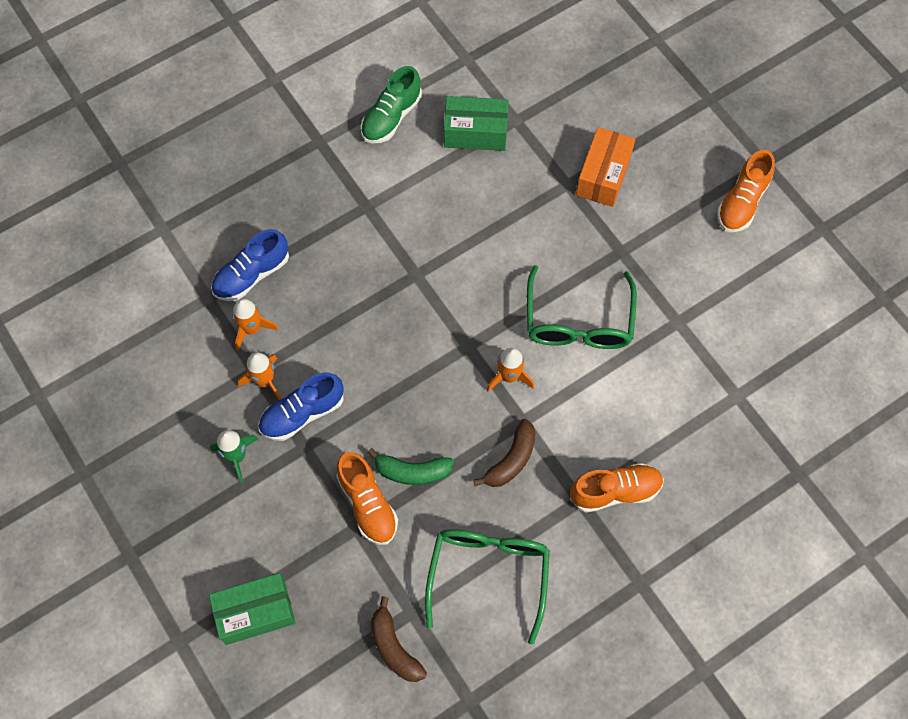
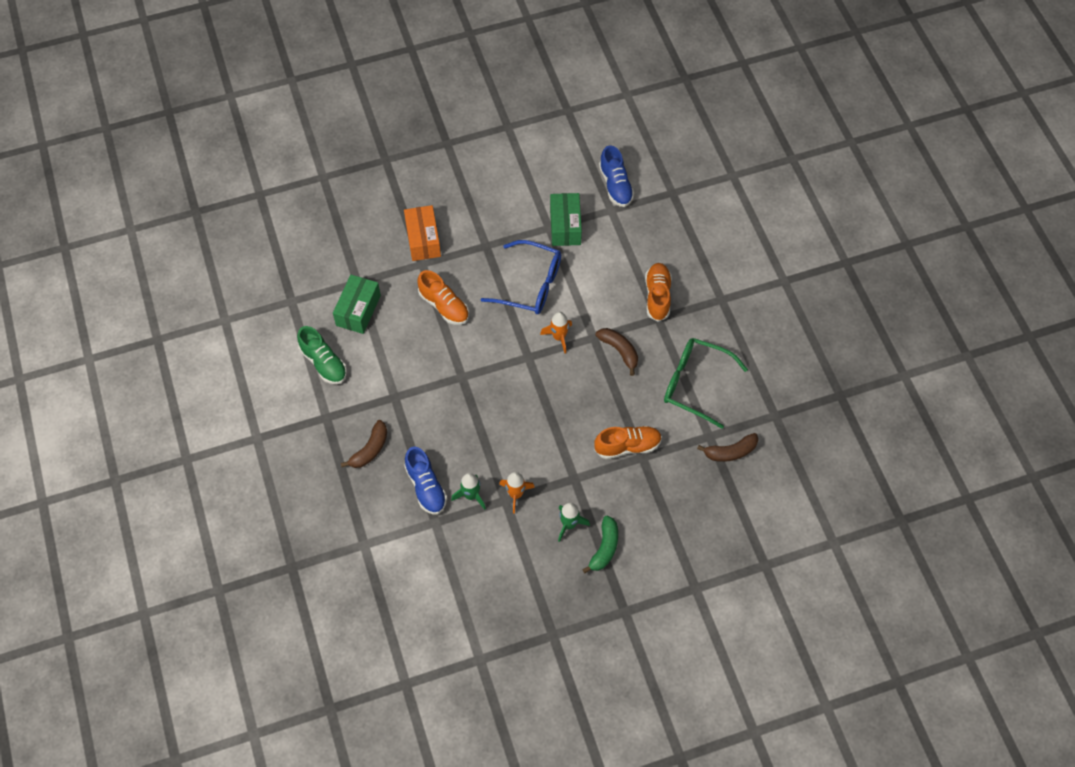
camera: 75 degrees left, 5 degrees down
green box [209,573,296,645] -> green box moved to [550,193,582,246]
orange rocket [232,298,279,351] -> green rocket [451,473,486,510]
blue shoe [258,373,343,441] -> blue shoe moved to [599,145,634,207]
green banana [367,448,454,485] -> green banana moved to [582,516,618,573]
green glasses [527,265,637,349] -> blue glasses [481,240,561,314]
orange box [576,127,635,207] -> orange box turned 45 degrees clockwise [404,205,441,261]
orange shoe [717,150,775,232] -> orange shoe moved to [417,270,469,325]
none -> brown banana [341,420,387,468]

